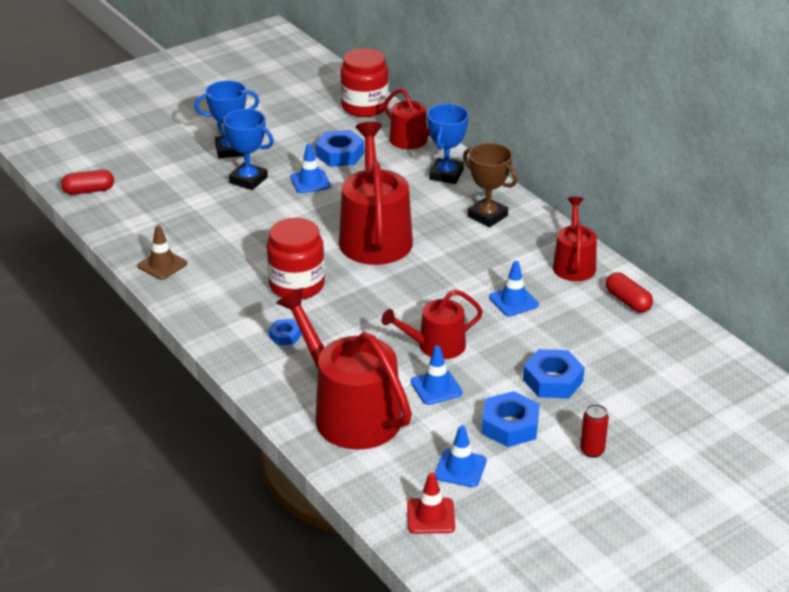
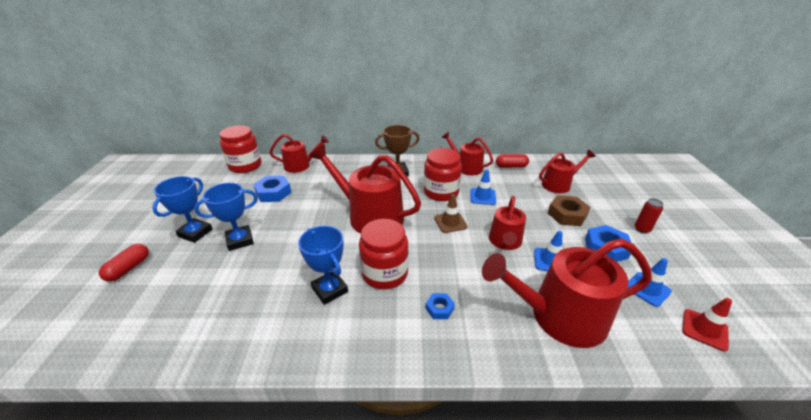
camera: 55 degrees left, 0 degrees up
red capsule [61,170,114,195] -> red capsule moved to [99,244,149,282]
brown traffic cone [138,225,187,280] -> brown traffic cone moved to [434,194,468,233]
blue traffic cone [290,144,331,193] -> none
blue trophy [427,104,469,184] -> blue trophy moved to [298,226,348,305]
blue nut [523,349,585,398] -> brown nut [548,195,591,226]
none -> red jar [424,148,462,201]
none -> red watering can [539,150,596,193]

